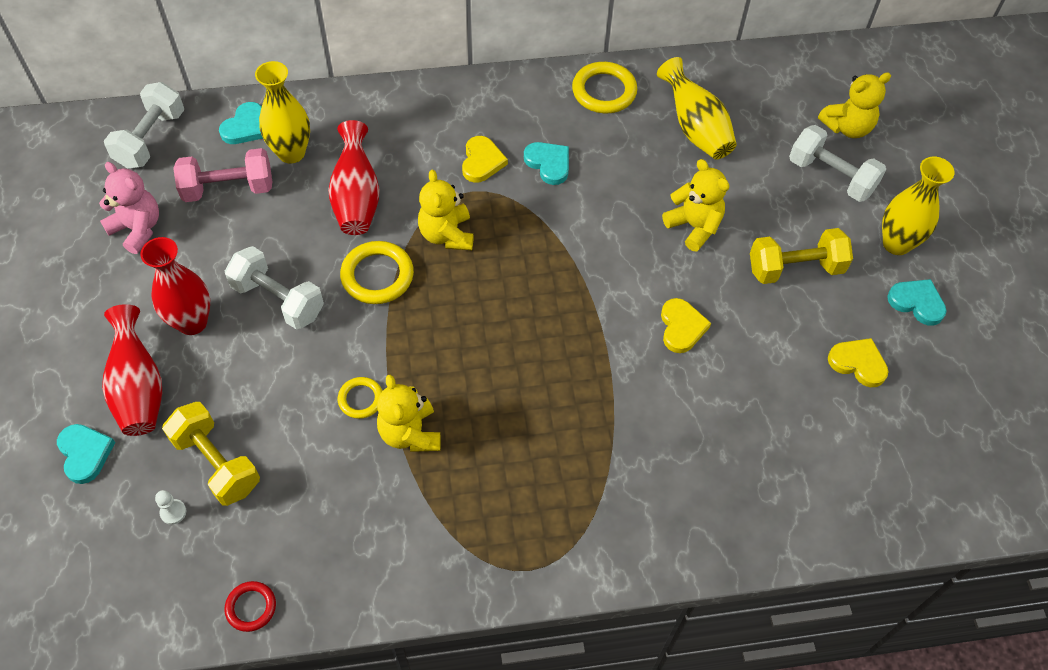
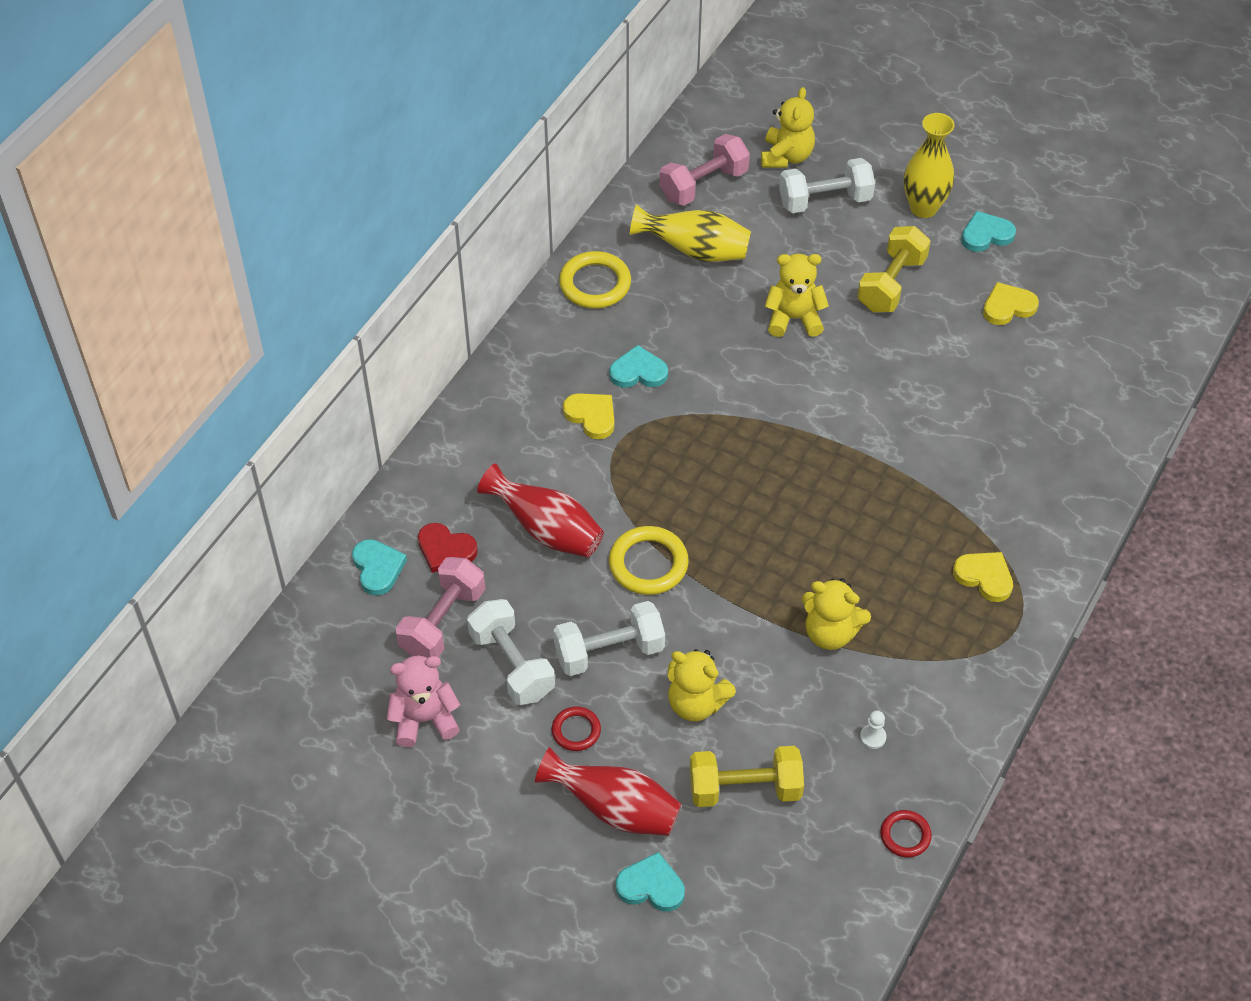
camera: 50 degrees left, 5 degrees down
white dumbbell [104,82,184,168] -> white dumbbell moved to [467,599,555,705]
red vase [140,237,210,335] -> red ring [552,706,601,751]
white pawn [155,490,186,525] -> white pawn moved to [860,710,887,749]
yellow vase [255,61,310,164] -> red heart [418,523,478,573]
yellow ring [338,377,382,419] -> none
yellow teddy bear [418,170,474,250] -> yellow teddy bear moved to [668,649,736,721]
yellow heart [661,298,711,353] -> yellow heart moved to [953,552,1013,602]
none -> pink dumbbell [660,134,750,206]

